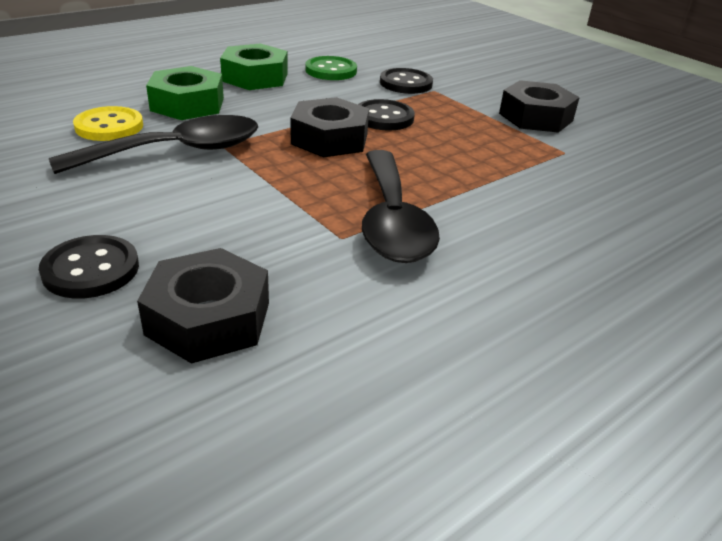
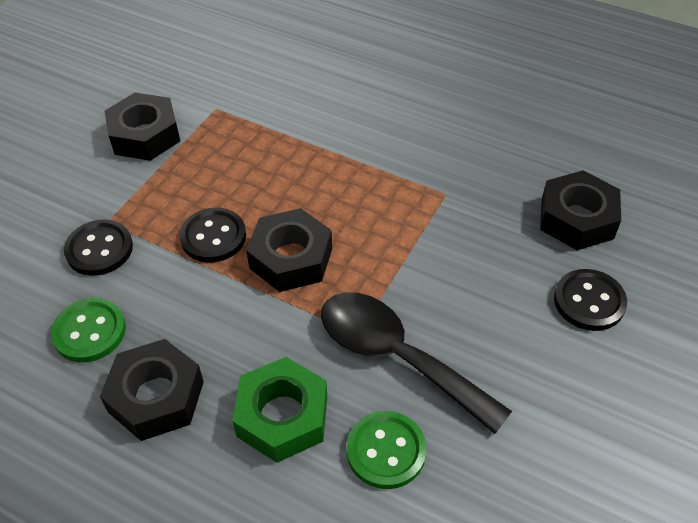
camera: 110 degrees left, 15 degrees up
yellow button [73,106,143,141] -> green button [346,411,426,489]
green nut [220,43,288,90] -> black nut [100,339,204,441]
black spoon [362,150,440,263] -> none

